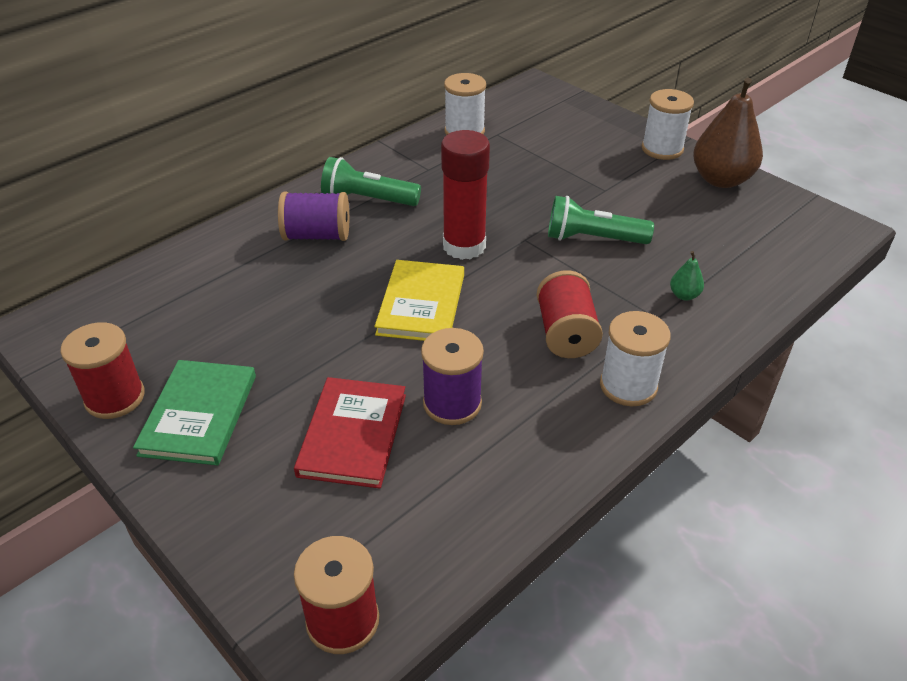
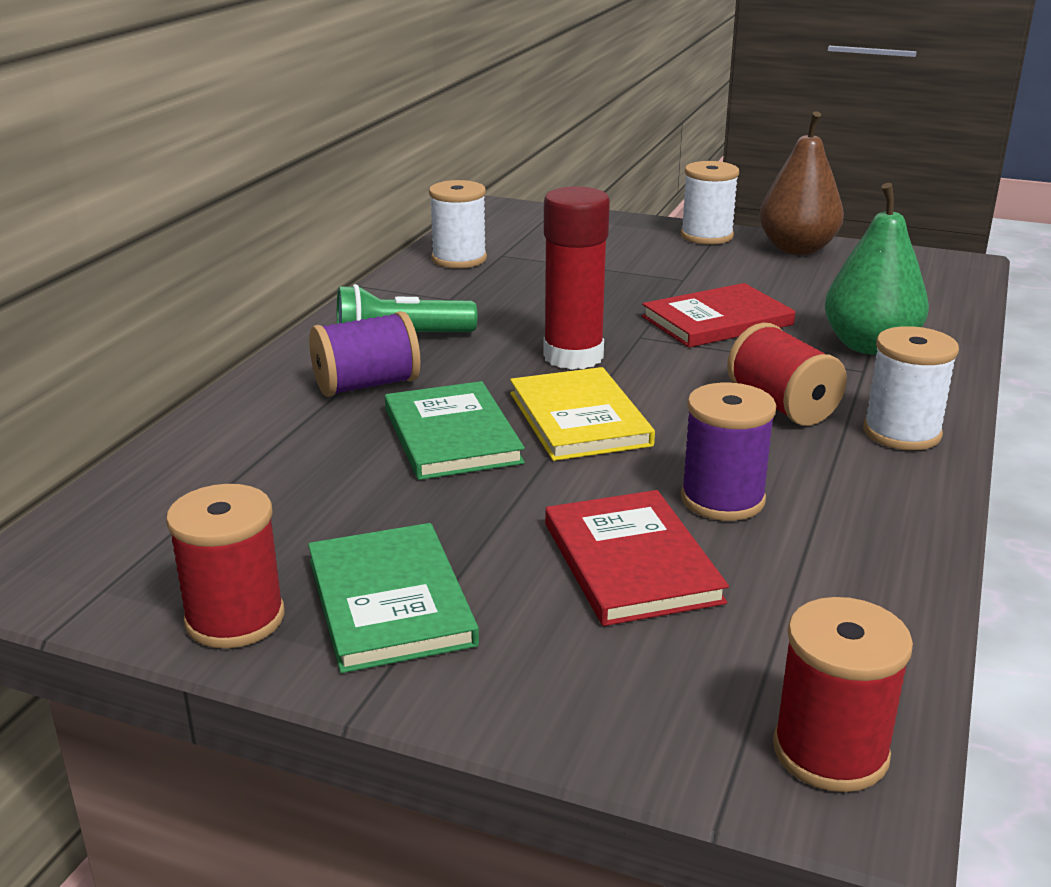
camera: 25 degrees left, 15 degrees down
green flashlight [548,196,654,244] -> red book [642,283,795,348]
green pear [670,251,704,300] -> green pear [825,183,929,355], size x2.36
none -> green book [385,381,525,480]

